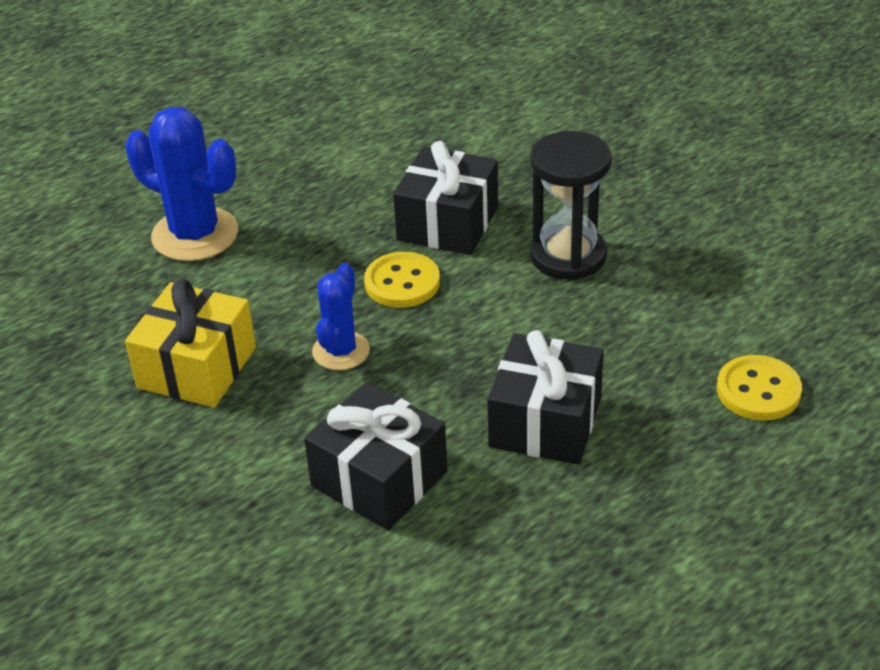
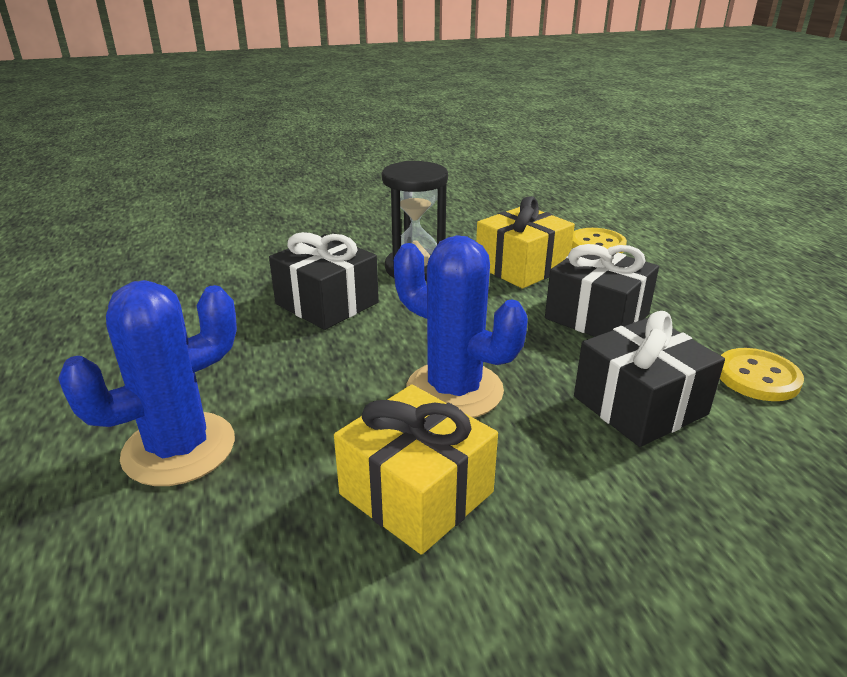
camera: 70 degrees left, 10 degrees down
blue cactus [312,263,370,370] -> blue cactus [394,235,528,418], size x1.66
yellow button [364,252,440,308] -> yellow button moved to [720,348,804,401]
none -> yellow gift [476,196,575,289]

